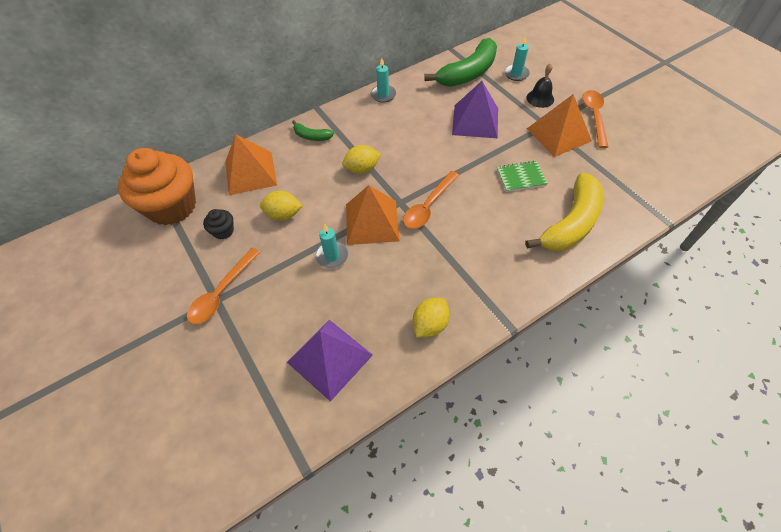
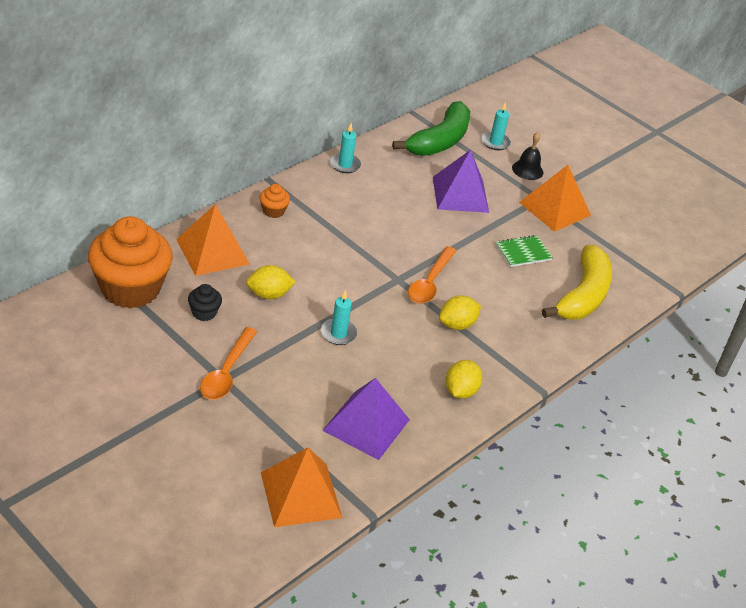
camera: 20 degrees left, 15 degrees down
green banana [292,120,334,141] -> orange cupcake [259,184,290,218]
yellow lemon [342,145,381,174] -> yellow lemon moved to [439,296,481,330]
orange pyramid [346,185,400,245] -> orange pyramid moved to [261,448,342,527]
orange spoon [582,90,608,148] -> none

